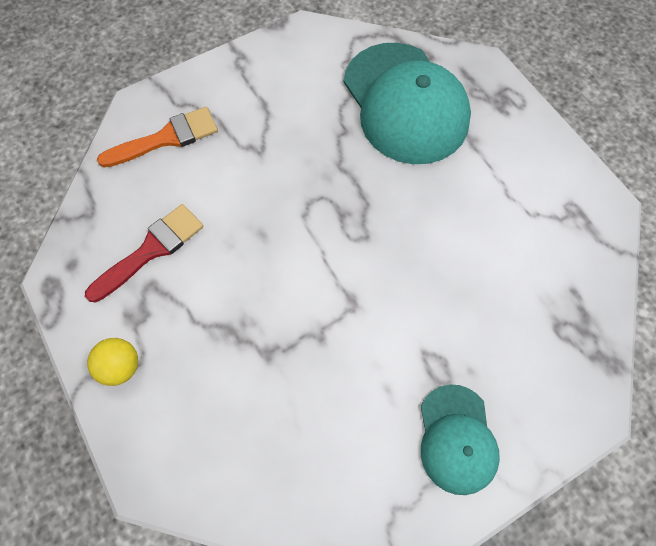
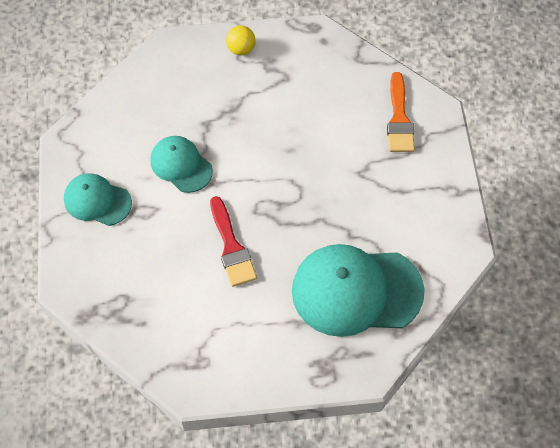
camera: 115 degrees right, 5 degrees down
red brush [85,204,203,302] -> red brush moved to [210,196,257,287]
none -> turquoise cap [150,136,213,193]

